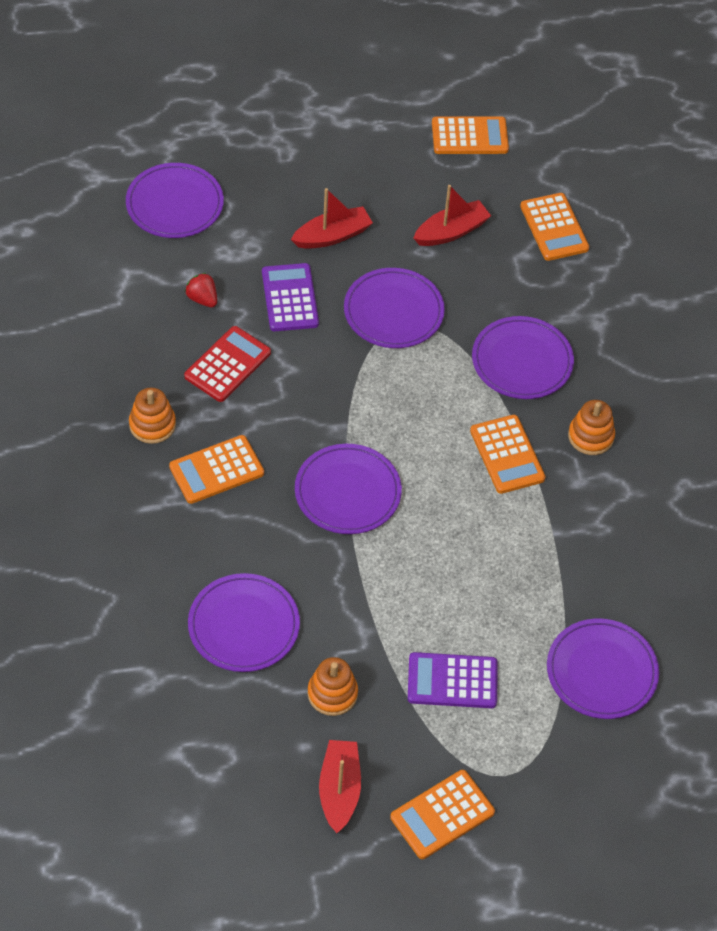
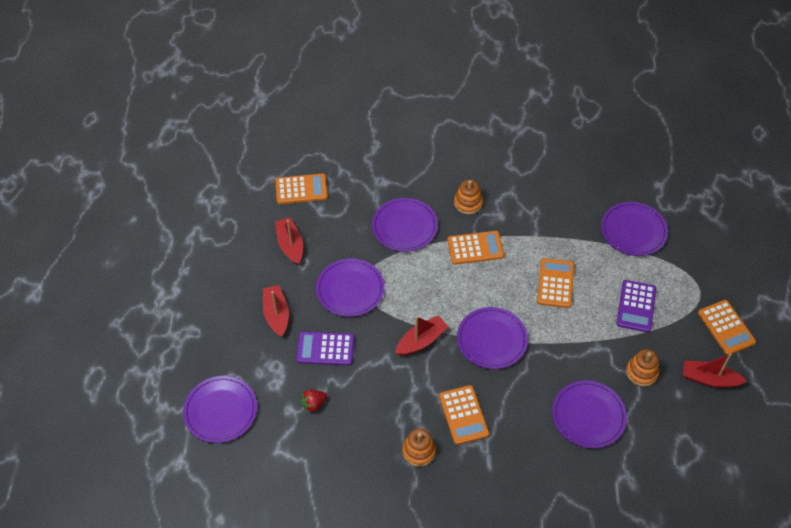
camera: 75 degrees left, 0 degrees up
red calculator [184,326,271,402] -> none
orange calculator [432,116,509,154] -> orange calculator moved to [537,258,574,308]
none -> red boat [395,316,448,356]

